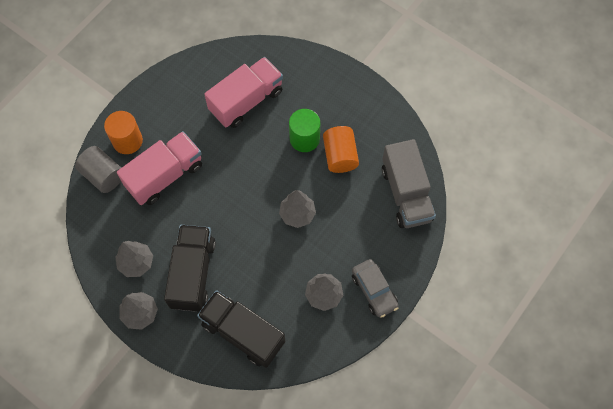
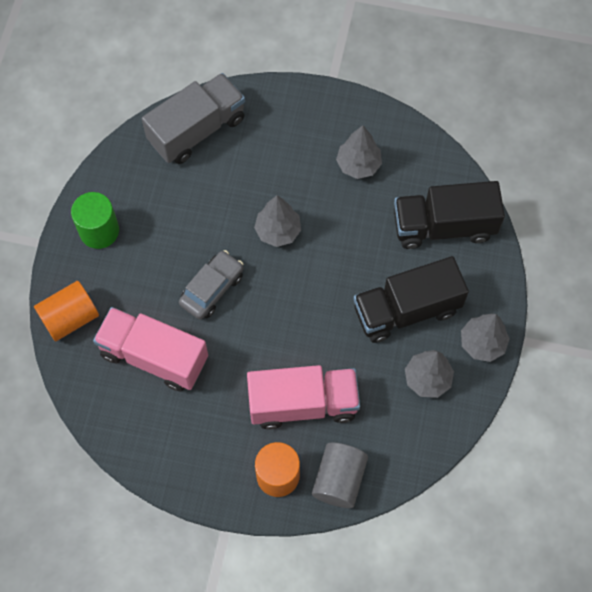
camera: 115 degrees left, 0 degrees up
pink truck [117,131,202,205] -> pink truck turned 150 degrees clockwise [247,365,360,430]
black truck [197,290,285,368] -> black truck turned 75 degrees clockwise [394,181,505,249]
green cylinder [289,109,320,152] -> green cylinder moved to [71,192,119,249]
orange cylinder [323,126,359,173] -> orange cylinder moved to [34,281,99,341]
grey car [352,259,398,318] -> grey car moved to [179,250,244,319]

